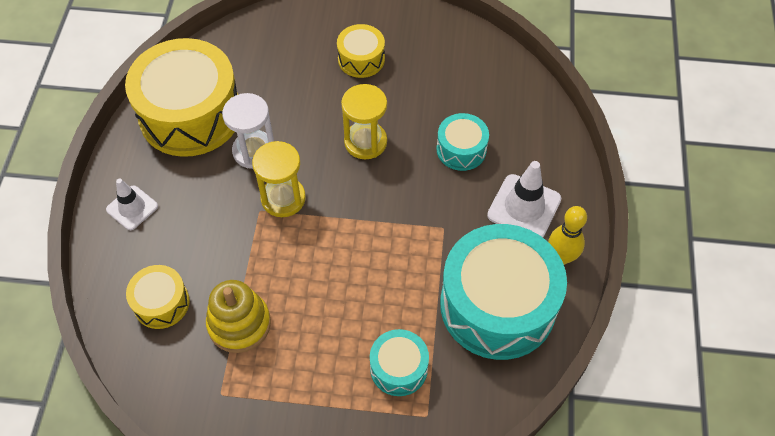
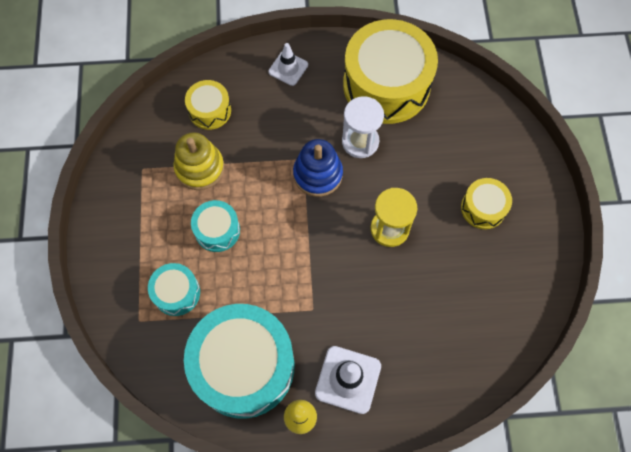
camera: 80 degrees right, 10 degrees up
yellow hourglass [252,141,306,217] -> blue stacking toy [293,139,343,197]
turquoise drum [436,113,489,171] -> turquoise drum moved to [191,200,240,252]

